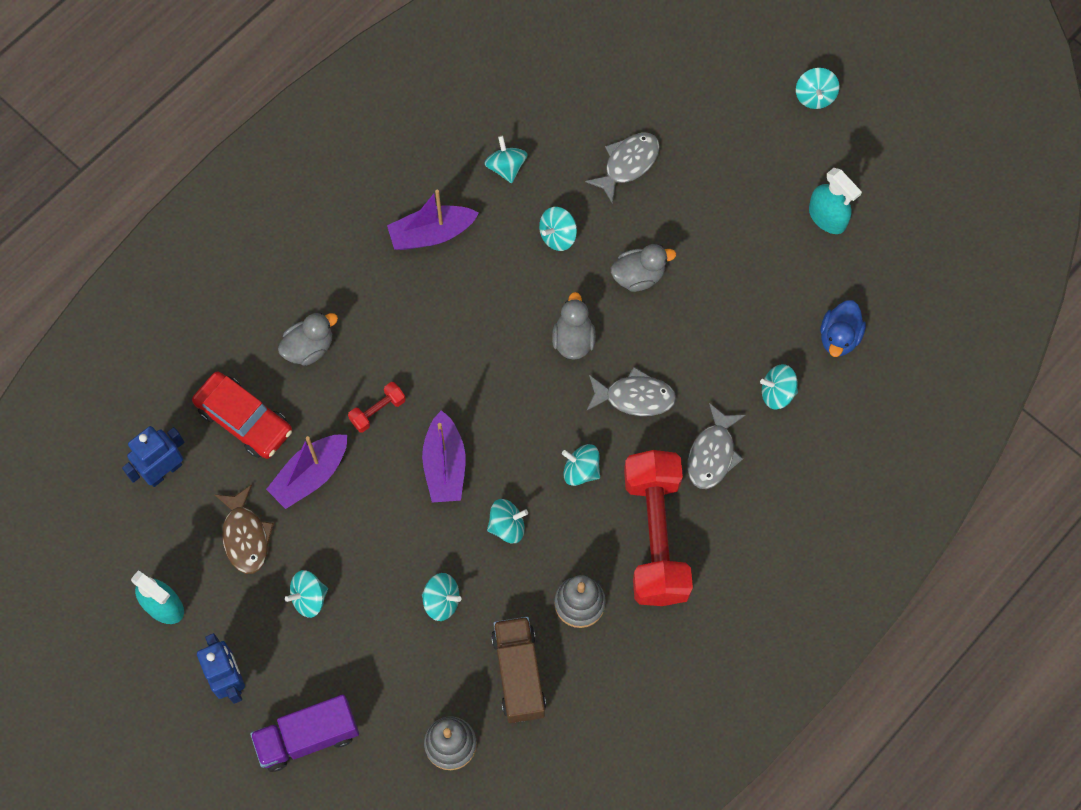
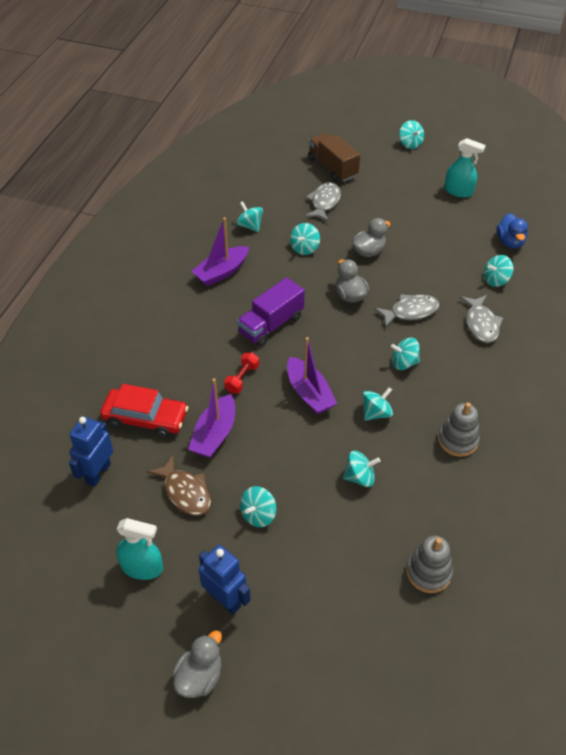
camera: 25 degrees left, 20 degrees down
purple truck [250,694,359,772] -> purple truck moved to [237,277,305,347]
grey duck [278,312,338,366] -> grey duck moved to [172,631,222,698]
brown truck [491,617,546,723] -> brown truck moved to [308,133,360,182]
red dumbbell [624,450,693,606] -> none

